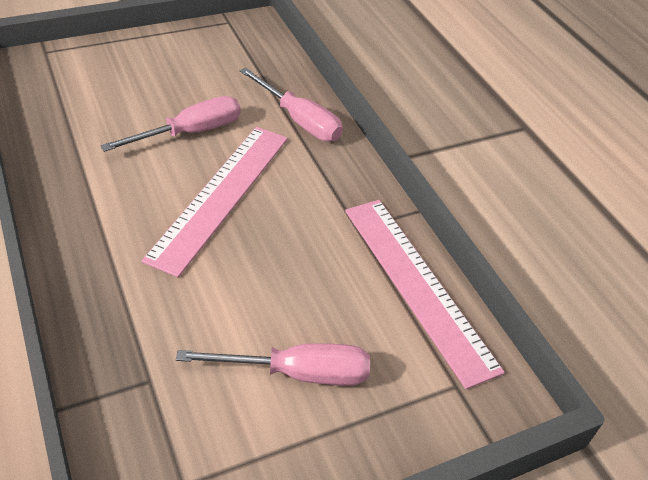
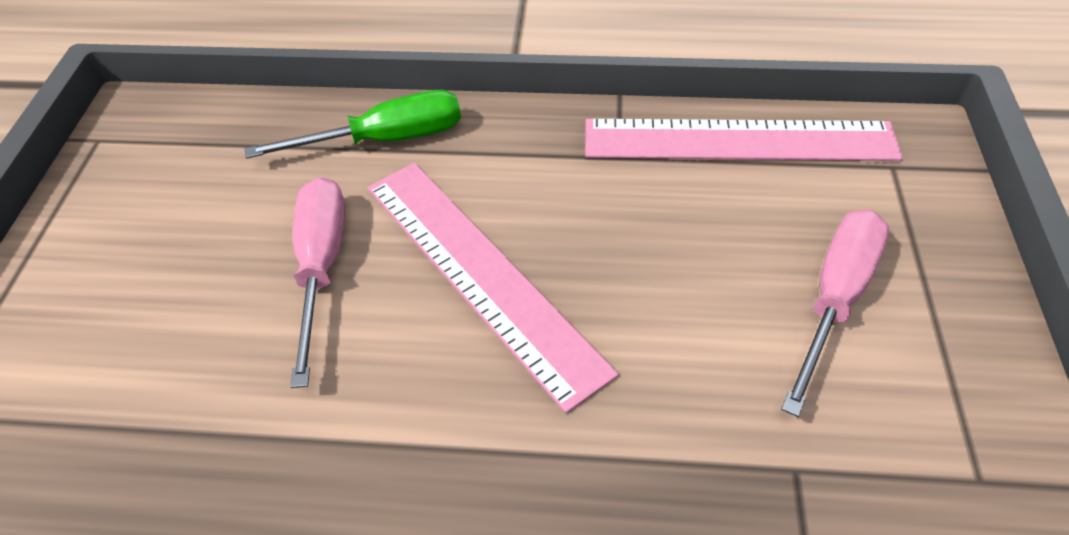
camera: 55 degrees left, 5 degrees up
pink screwdriver [240,68,343,142] -> green screwdriver [245,90,461,159]

